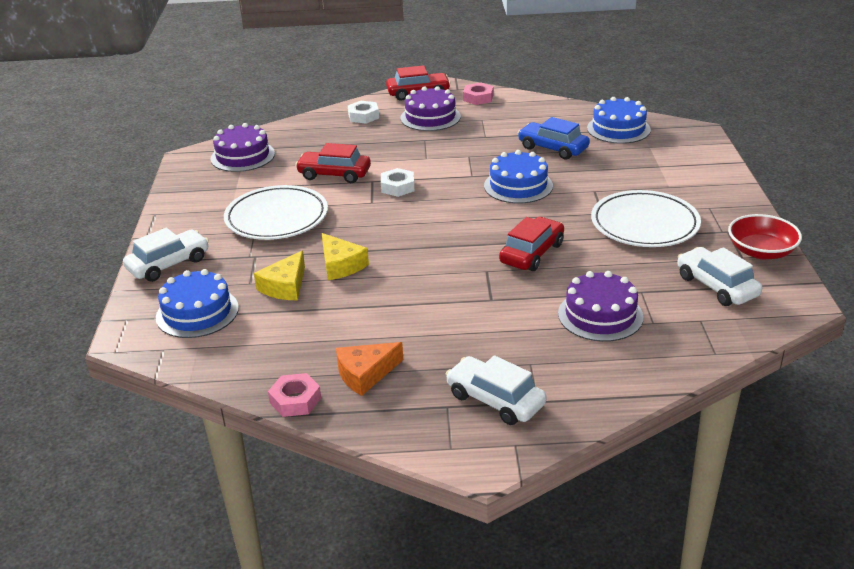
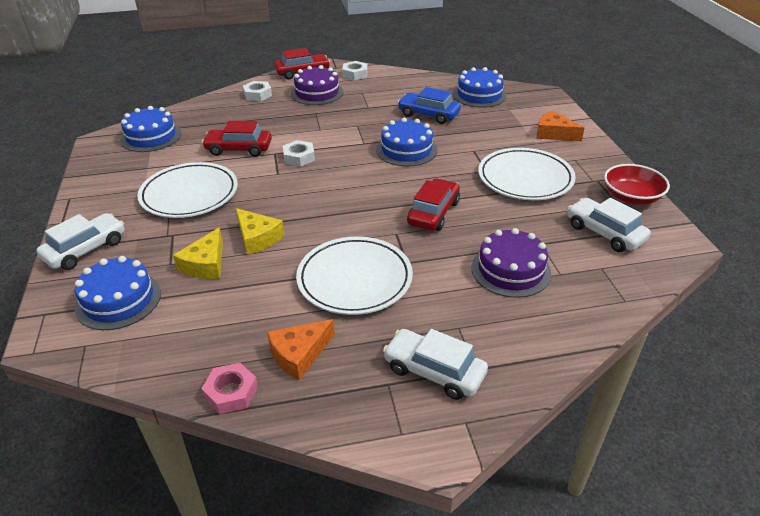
camera: 10 degrees left, 5 degrees up
purple cake [211,123,275,172] -> blue cake [121,106,181,152]
pink nut [463,82,493,105] -> white nut [342,61,368,80]
none -> white plate [296,236,413,315]
none -> orange cheese [536,110,585,141]

